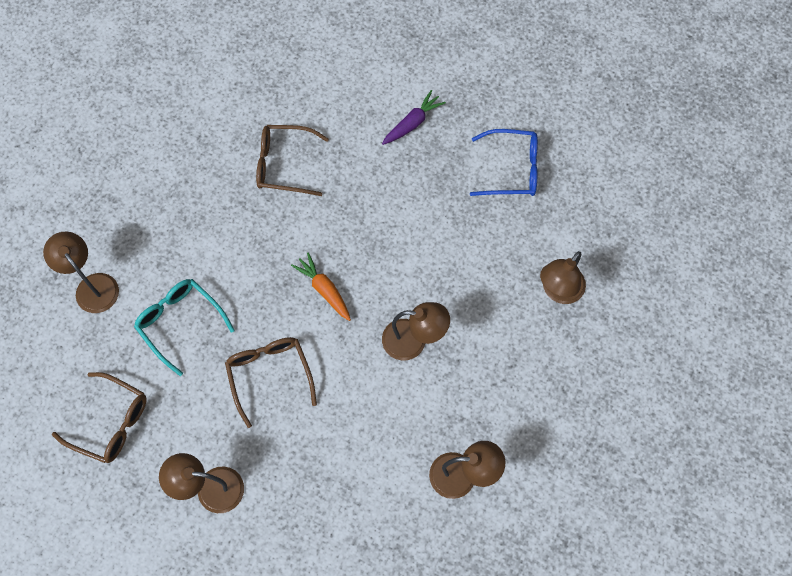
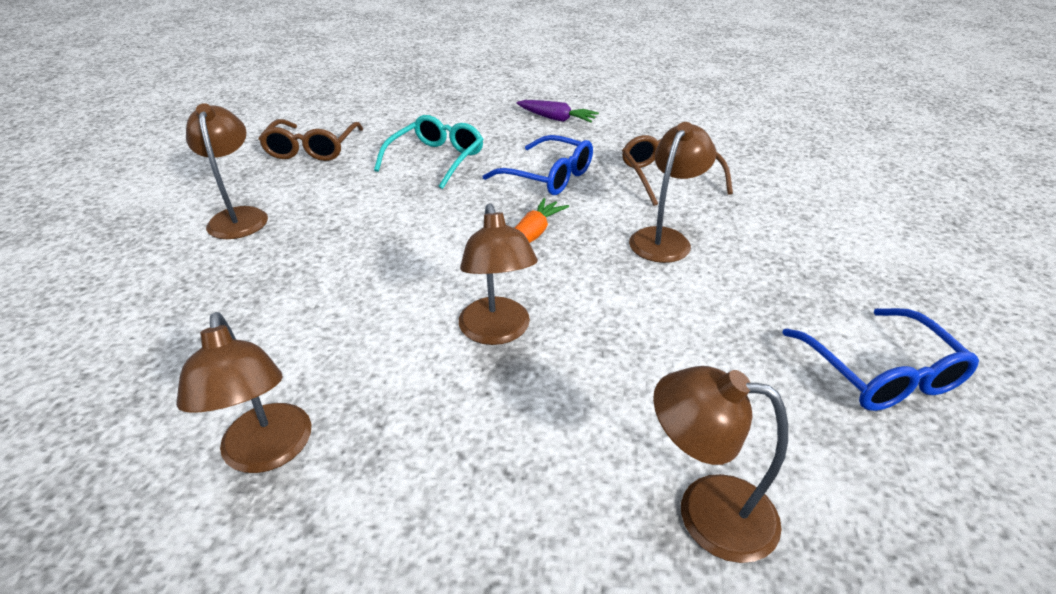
camera: 70 degrees right, 30 degrees down
brown lamp [43,232,119,313] -> brown lamp moved to [629,122,716,263]
brown glasses [225,337,317,428] -> none
purple carrot [382,90,446,145] -> purple carrot moved to [517,100,599,122]
none -> blue glasses [483,135,593,195]

